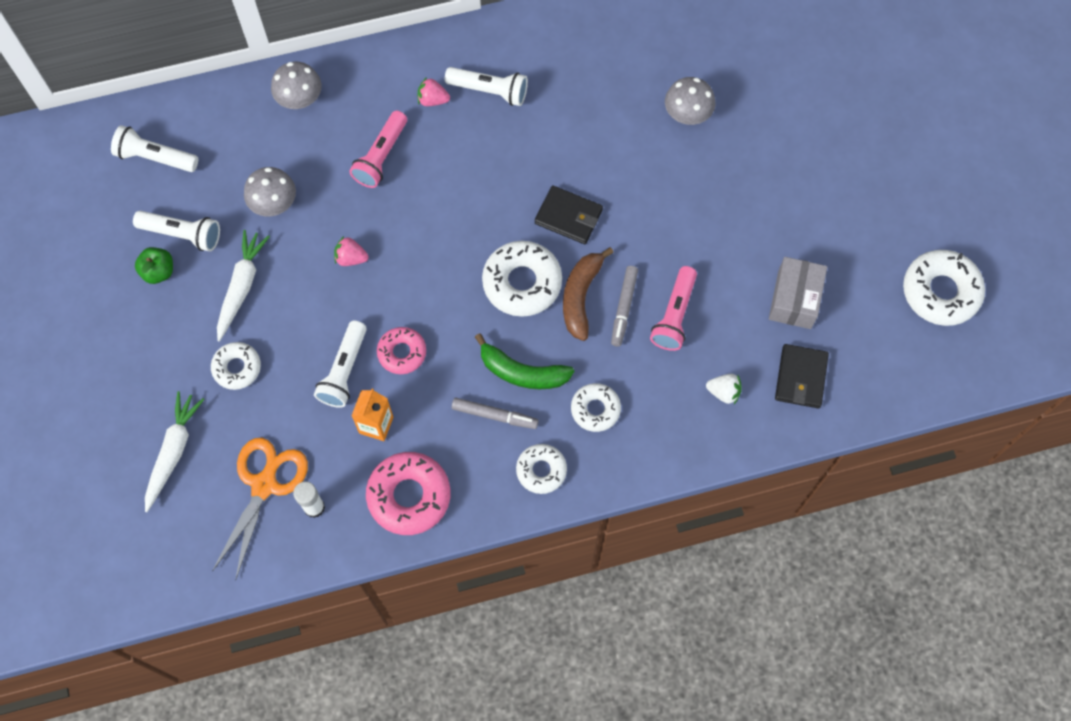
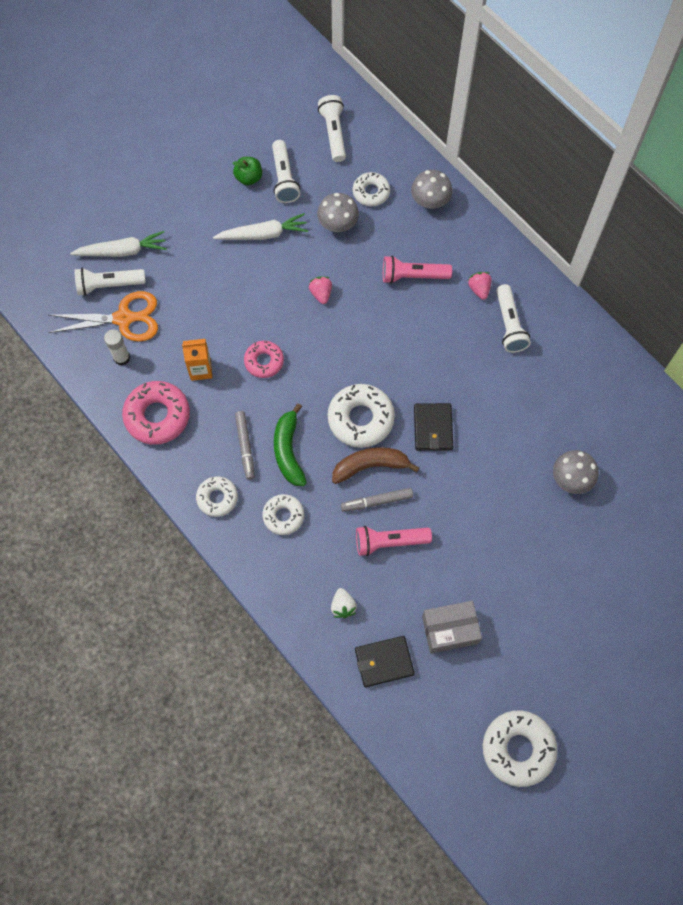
camera: 65 degrees right, 0 degrees up
white donut [211,342,261,390] -> white donut moved to [353,172,390,206]
white flashlight [314,321,367,408] -> white flashlight moved to [74,268,146,296]

